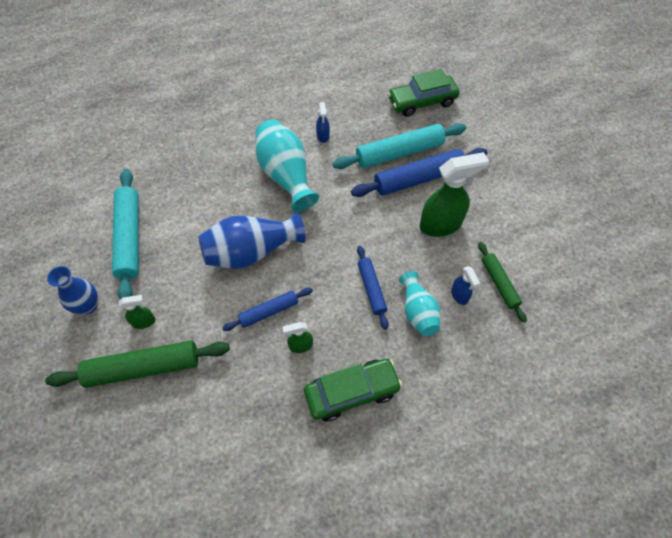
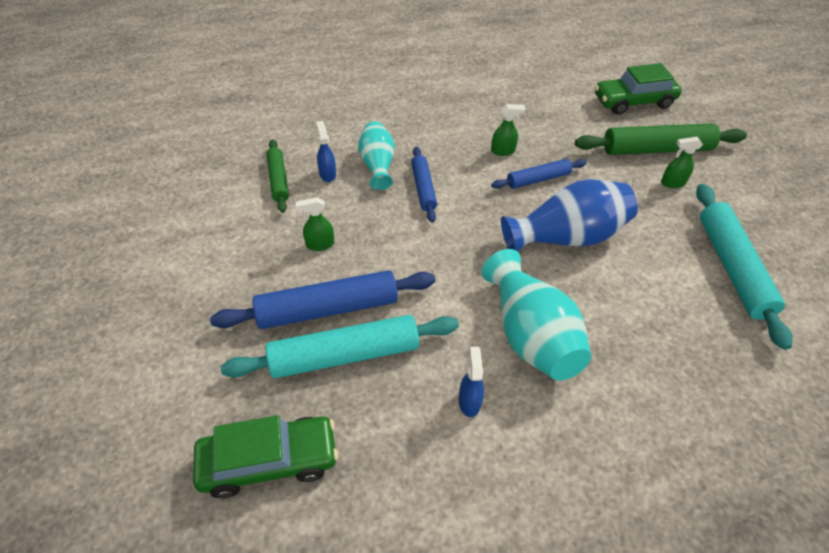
camera: 175 degrees left, 10 degrees down
blue vase [47,266,98,314] -> none
green car [304,359,402,422] -> green car moved to [594,63,682,115]
green spray bottle [420,152,489,237] -> green spray bottle [295,197,334,251], size x0.48

